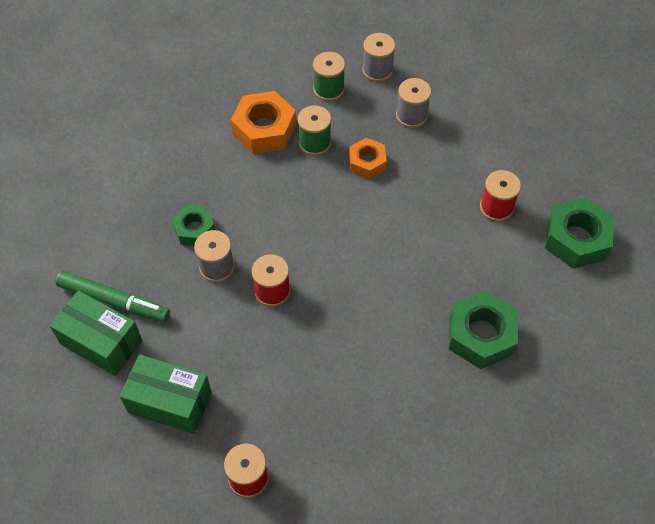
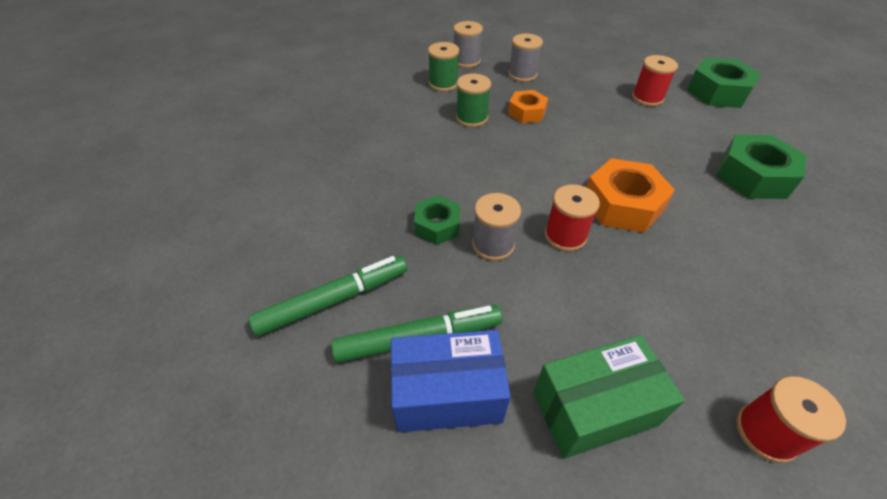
camera: 35 degrees left, 10 degrees down
green box [50,290,142,376] -> blue box [391,330,511,432]
orange nut [231,91,296,154] -> orange nut moved to [587,158,675,233]
none -> green marker [248,256,408,336]

